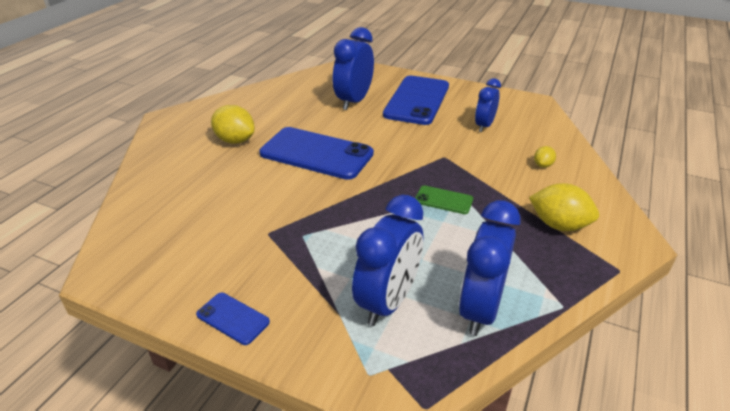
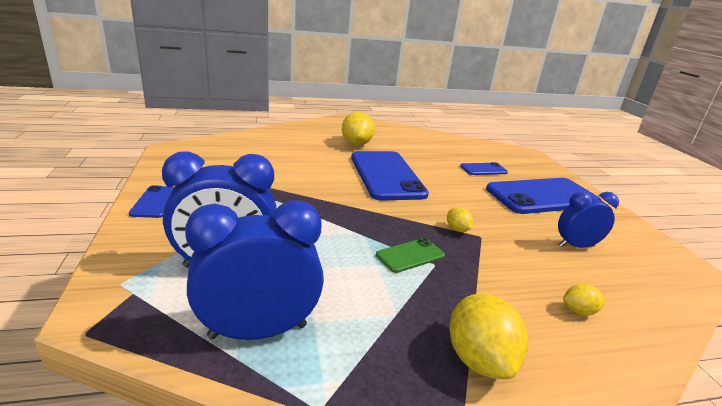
camera: 50 degrees right, 10 degrees down
blue clock [333,27,374,110] -> blue phone [460,162,508,175]
green phone [415,186,473,214] -> green phone turned 75 degrees clockwise [376,238,445,273]
none -> yellow lemon [447,207,473,232]

